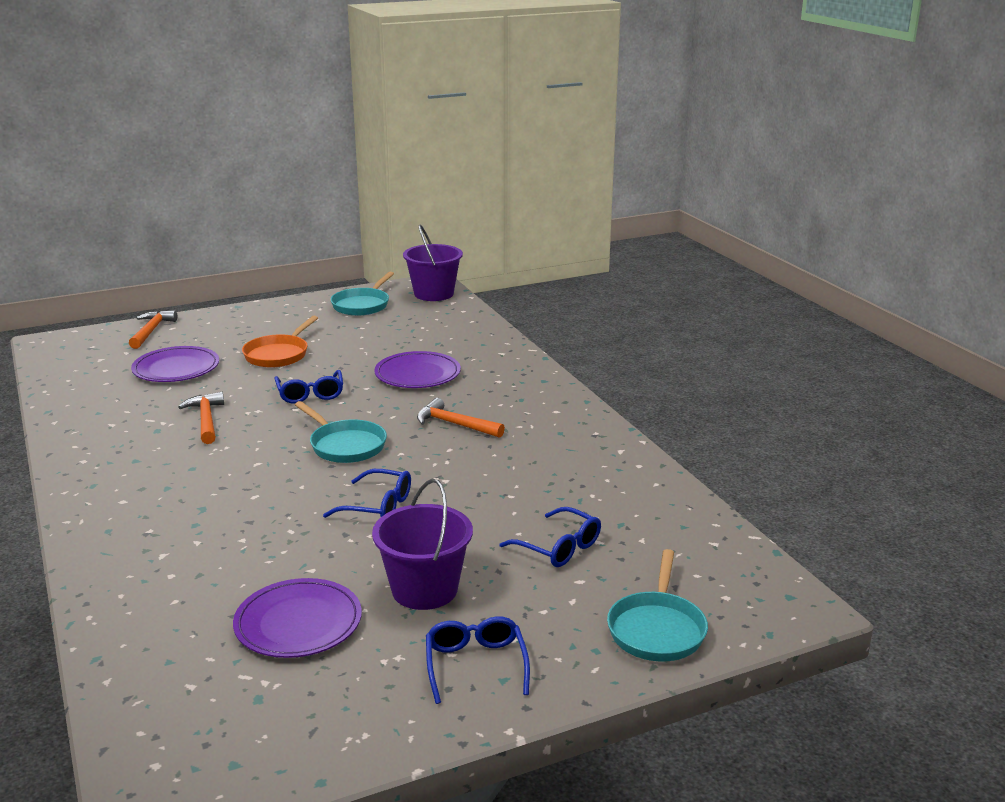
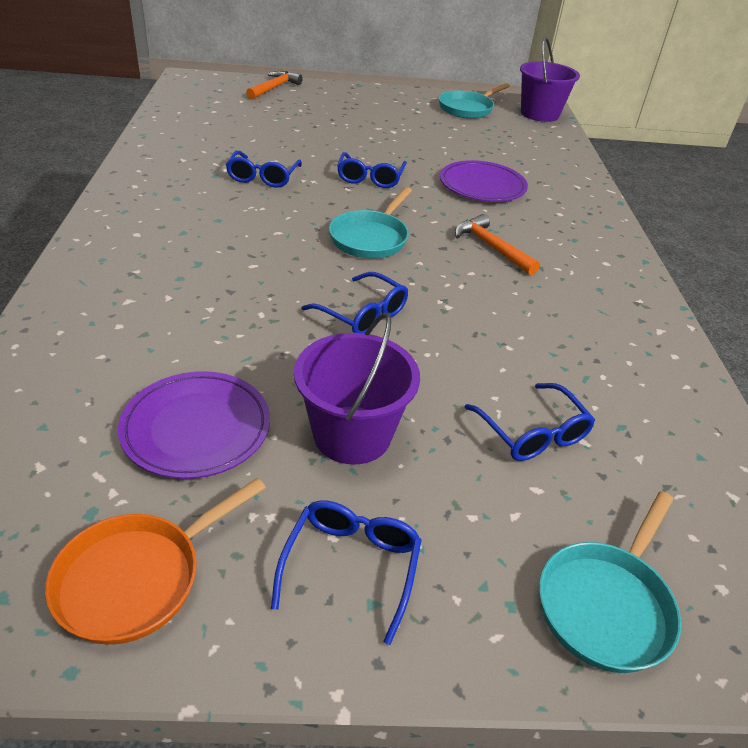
camera: 20 degrees right, 15 degrees up
purple plate [131,346,219,382] -> none
orange hammer [178,392,224,444] -> blue glasses [226,151,302,188]
orange pan [242,316,318,368] -> orange pan moved to [45,478,266,645]
turquoise pan [295,401,387,463] -> turquoise pan turned 45 degrees clockwise [329,187,412,259]

